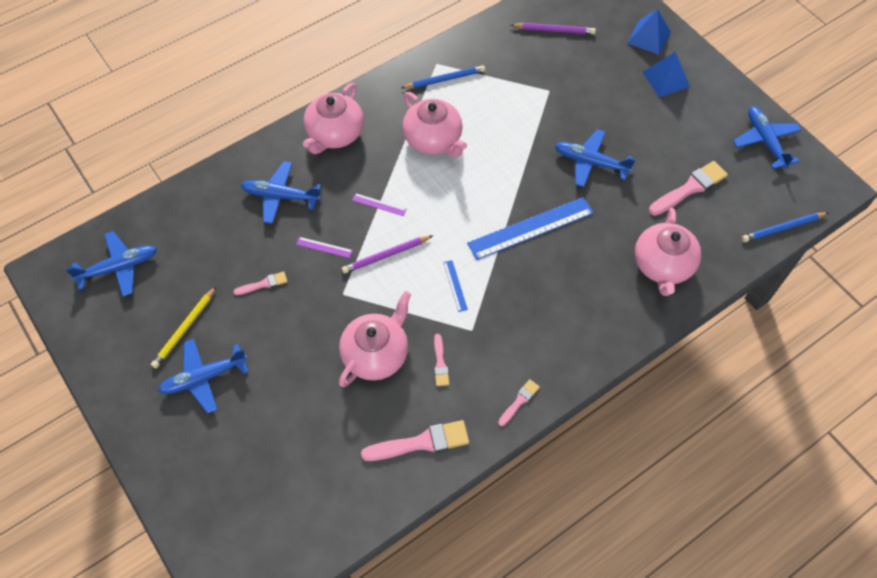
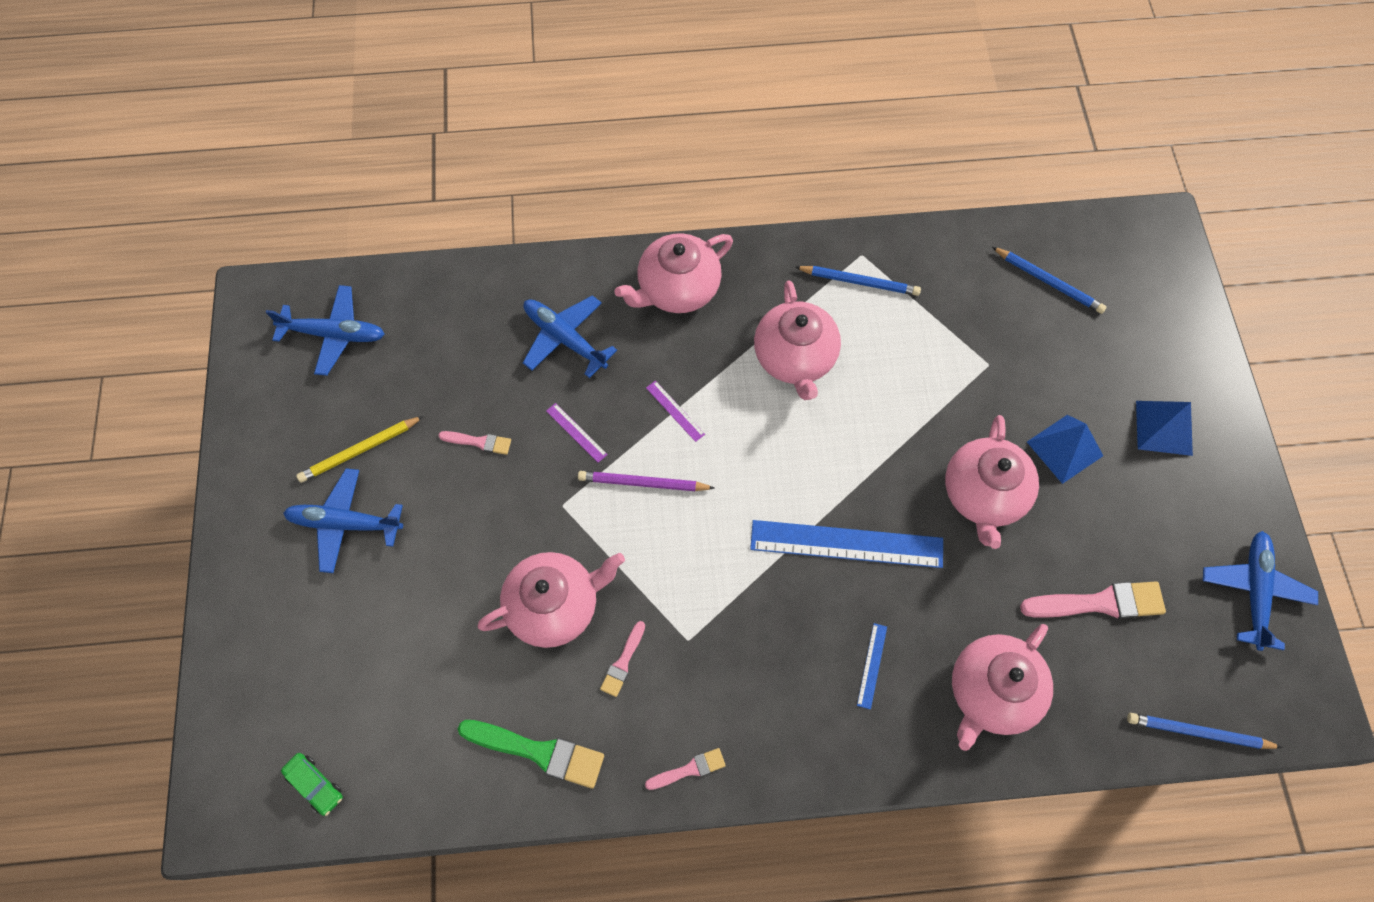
camera: 30 degrees right, 5 degrees up
pink brush [361,420,469,461] -> green brush [458,720,604,788]
blue ruler [443,260,468,312] -> blue ruler moved to [857,623,887,710]
purple pencil [511,23,596,34] -> blue pencil [992,247,1106,314]
blue plane [555,129,635,187] -> pink teapot [945,415,1039,549]
blue pyramid [627,9,671,55] -> blue pyramid moved to [1027,415,1103,484]
none -> green car [281,753,343,816]

